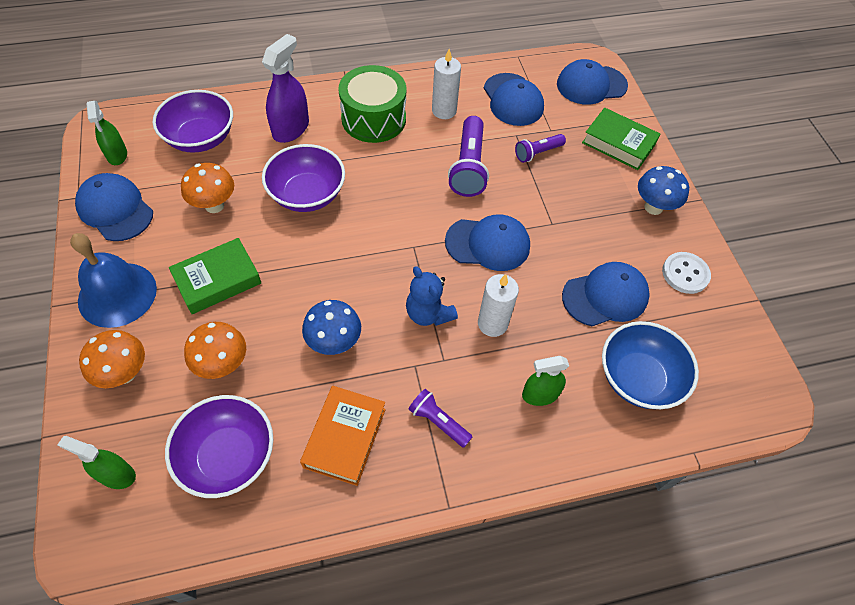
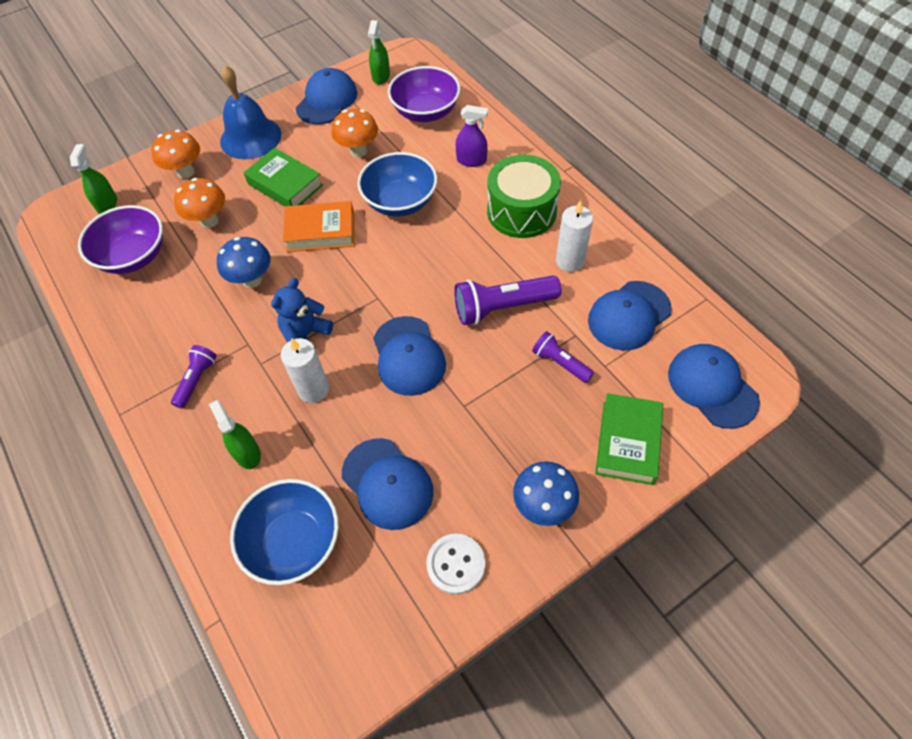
camera: 75 degrees right, 0 degrees up
green spray bottle [86,101,127,165] -> green spray bottle turned 45 degrees counterclockwise [368,20,390,84]
purple spray bottle [262,34,309,143] -> purple spray bottle [456,105,488,167], size x0.66
purple bowl [262,144,345,212] -> blue bowl [357,152,437,216]
orange book [300,386,386,486] -> orange book moved to [283,201,354,252]

